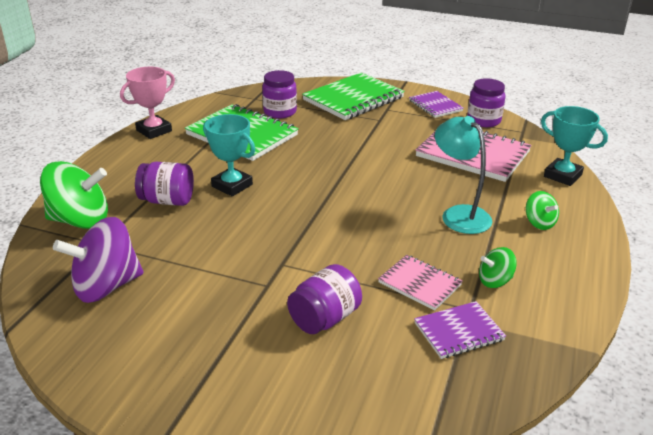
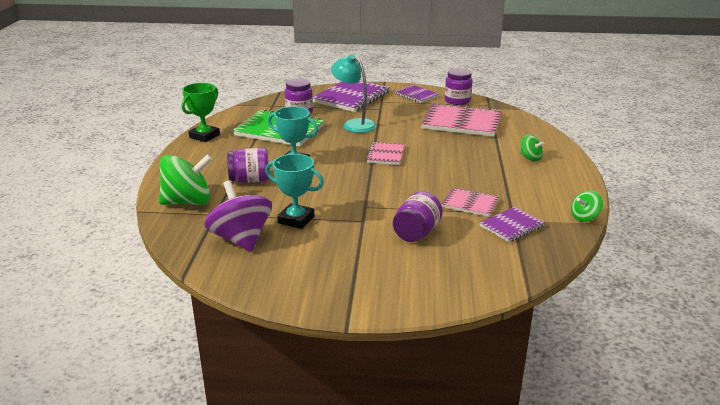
camera: 15 degrees left, 5 degrees down
purple spinning top [53,217,143,303] -> purple spinning top turned 105 degrees clockwise [204,180,272,252]
pink trophy [120,67,175,139] -> green trophy [182,83,220,142]
green notebook [302,72,405,120] -> purple notebook [313,81,390,112]
turquoise lamp [435,116,492,234] -> turquoise lamp moved to [331,54,376,133]
green spinning top [479,247,517,288] -> green spinning top moved to [571,190,603,222]
turquoise trophy [541,106,608,186] -> turquoise trophy moved to [265,154,324,229]
none -> pink notebook [366,142,404,165]

